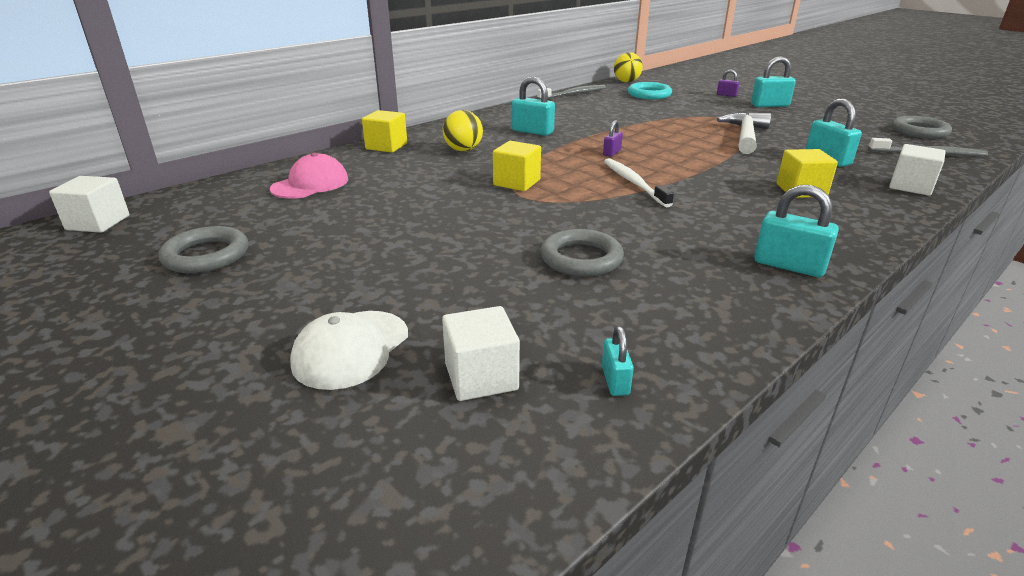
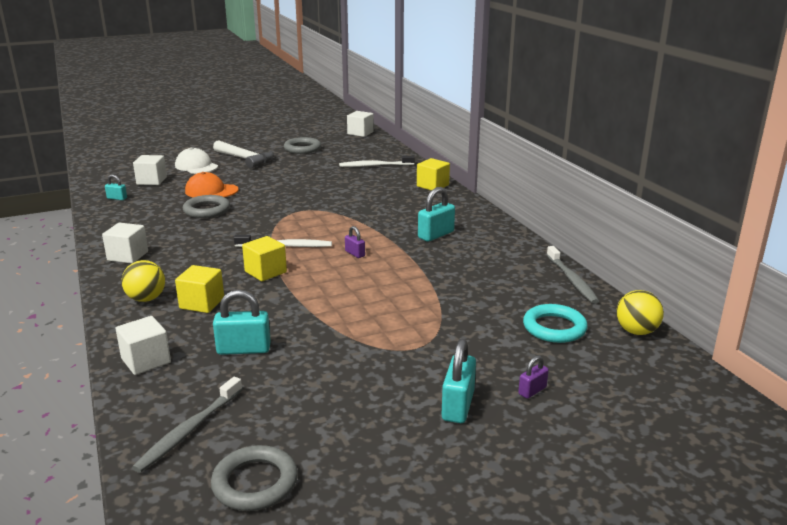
camera: 110 degrees right, 5 degrees down
pink cap [270,153,348,199] -> white toothbrush [339,156,415,167]
yellow ball [443,110,483,151] -> yellow ball moved to [121,260,165,302]
yellow cube [493,141,541,191] -> yellow cube moved to [242,236,287,281]
white hammer [717,112,771,154] -> white hammer moved to [213,140,274,168]
turquoise padlock [754,185,839,277] -> white cube [102,223,148,264]
none -> orange cap [185,172,238,197]

